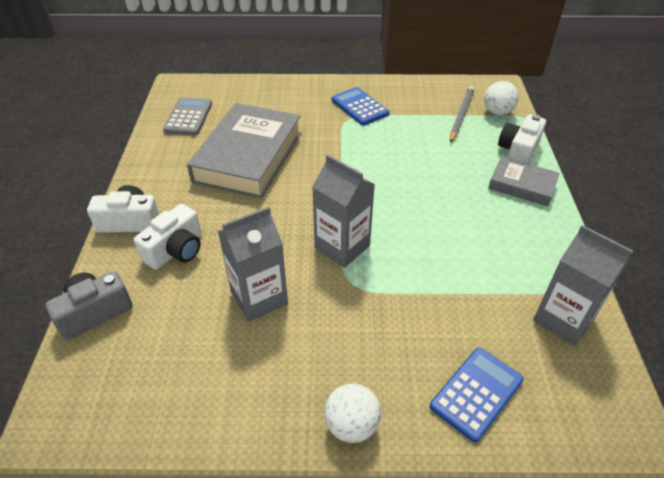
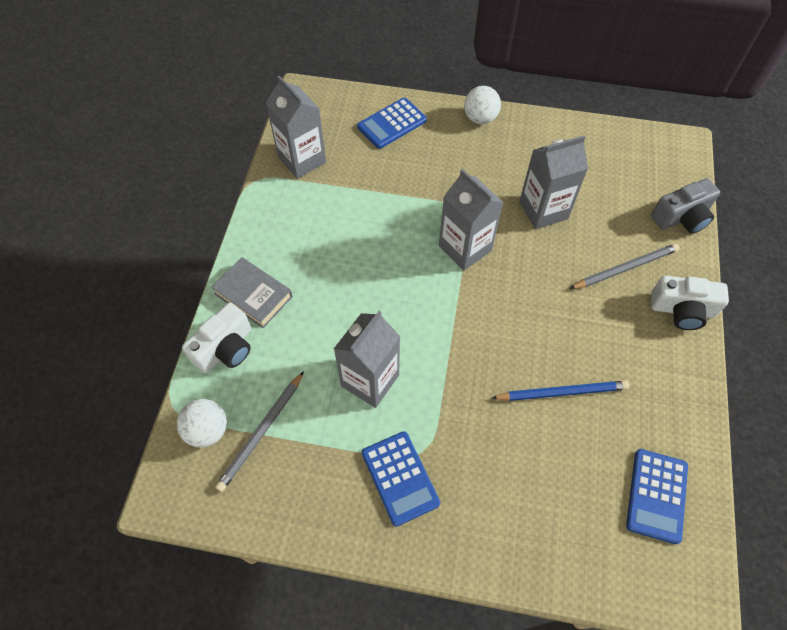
camera: 170 degrees left, 15 degrees up
white camera [134,204,201,270] -> grey pencil [570,243,679,289]
grey calculator [163,98,212,135] -> blue calculator [626,449,688,544]
grey book [187,103,301,199] -> blue pencil [492,381,629,401]
none -> grey carton [334,311,400,408]

